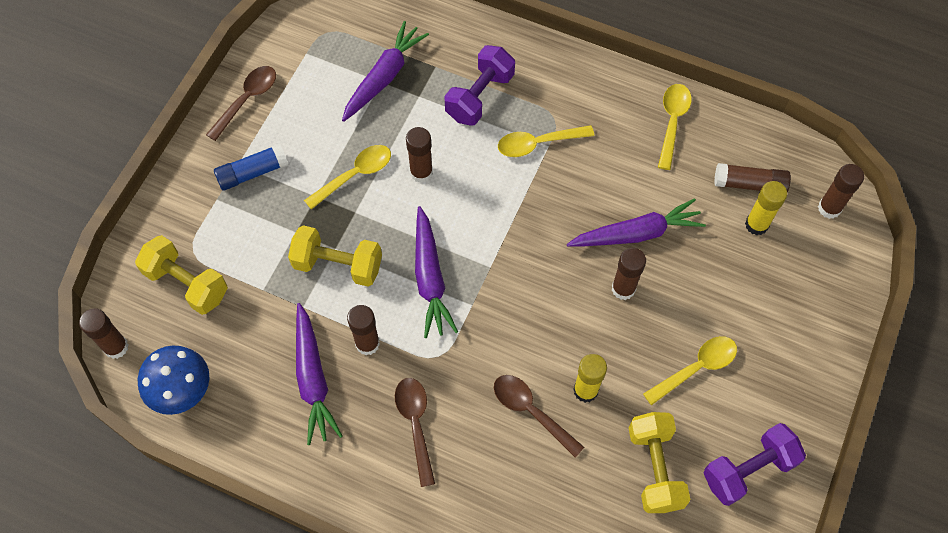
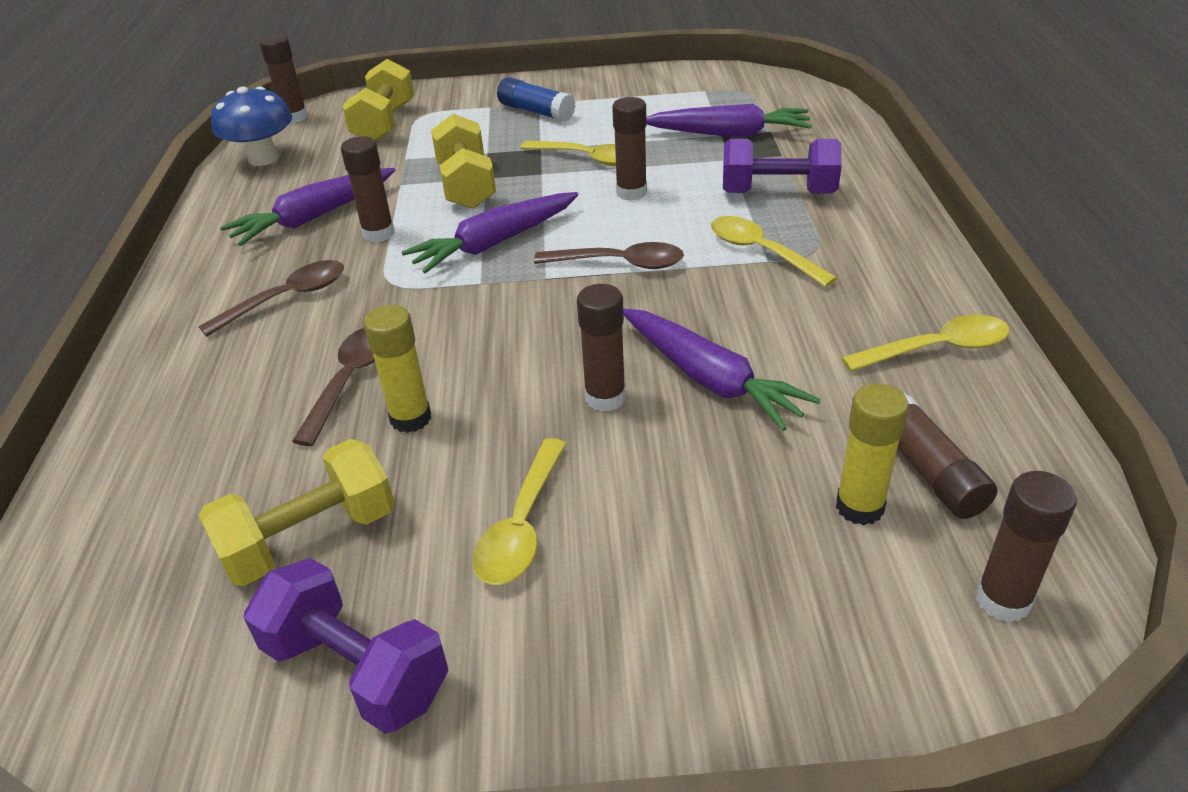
camera: 65 degrees right, 25 degrees down
brown spoon [206,66,276,141] -> brown spoon moved to [534,242,684,269]
yellow spoon [643,336,737,405] -> yellow spoon turned 75 degrees clockwise [473,438,566,585]

